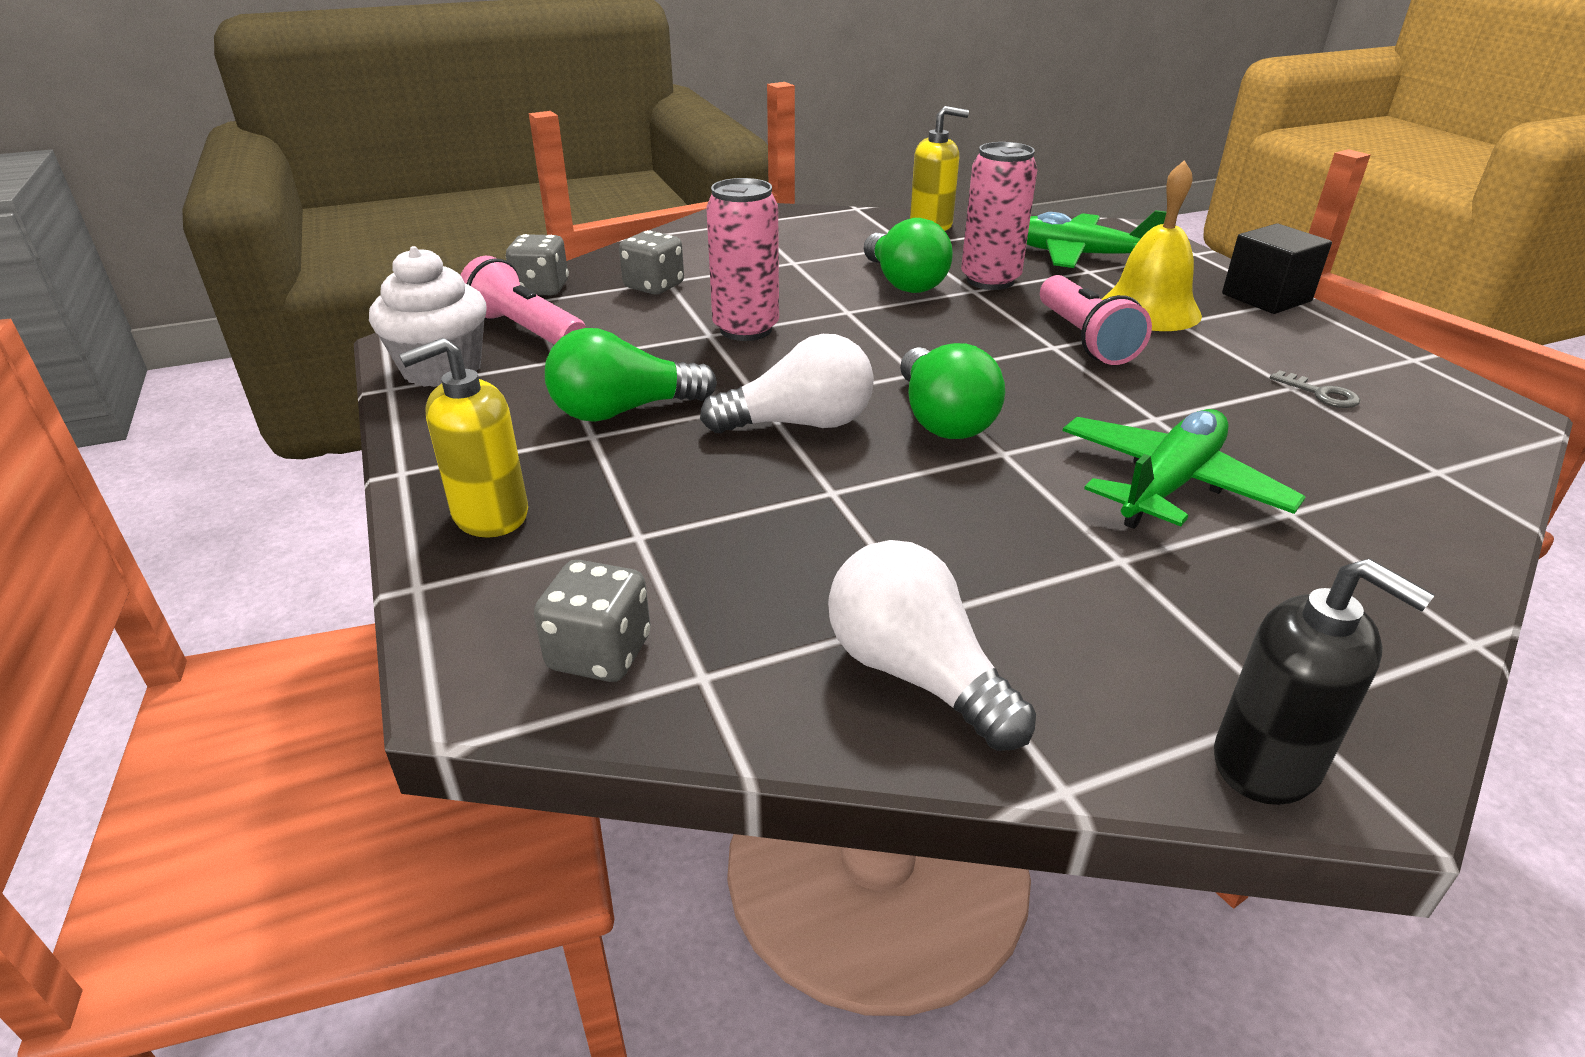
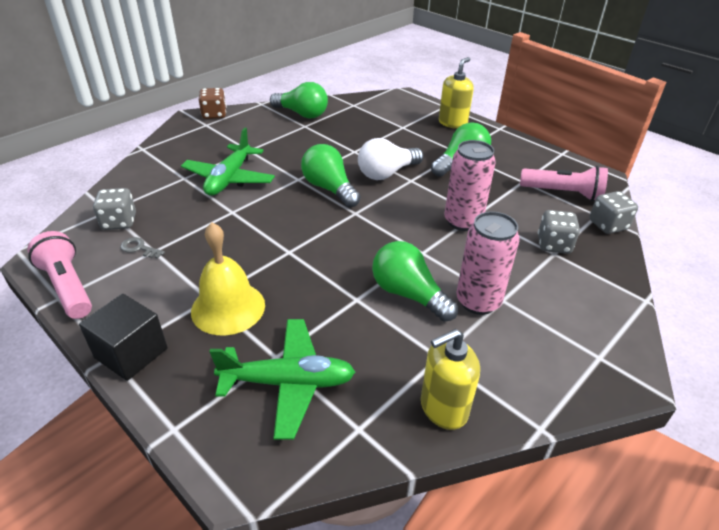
camera: 155 degrees right, 5 degrees up
white cupcake [369,246,487,387] -> none
grey dice [534,560,650,682] -> grey dice moved to [93,188,136,230]
white light bulb [828,540,1036,751] -> green light bulb [270,82,328,118]
pink can [961,142,1037,290] -> pink can moved to [456,211,519,315]
pink flashlight [1040,275,1152,365] -> pink flashlight moved to [27,231,92,319]
black soap dispenser [1214,559,1435,805] -> brown dice [199,88,226,119]

